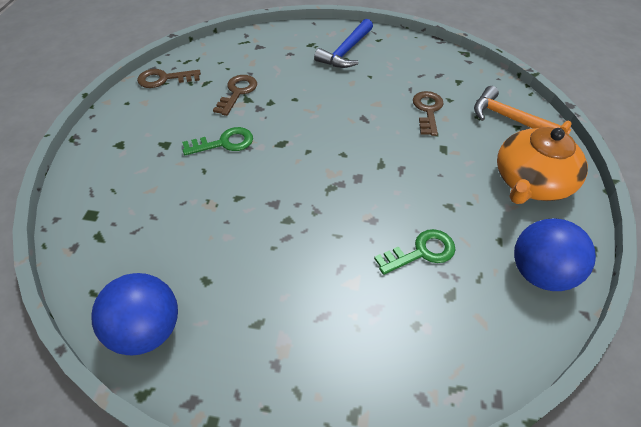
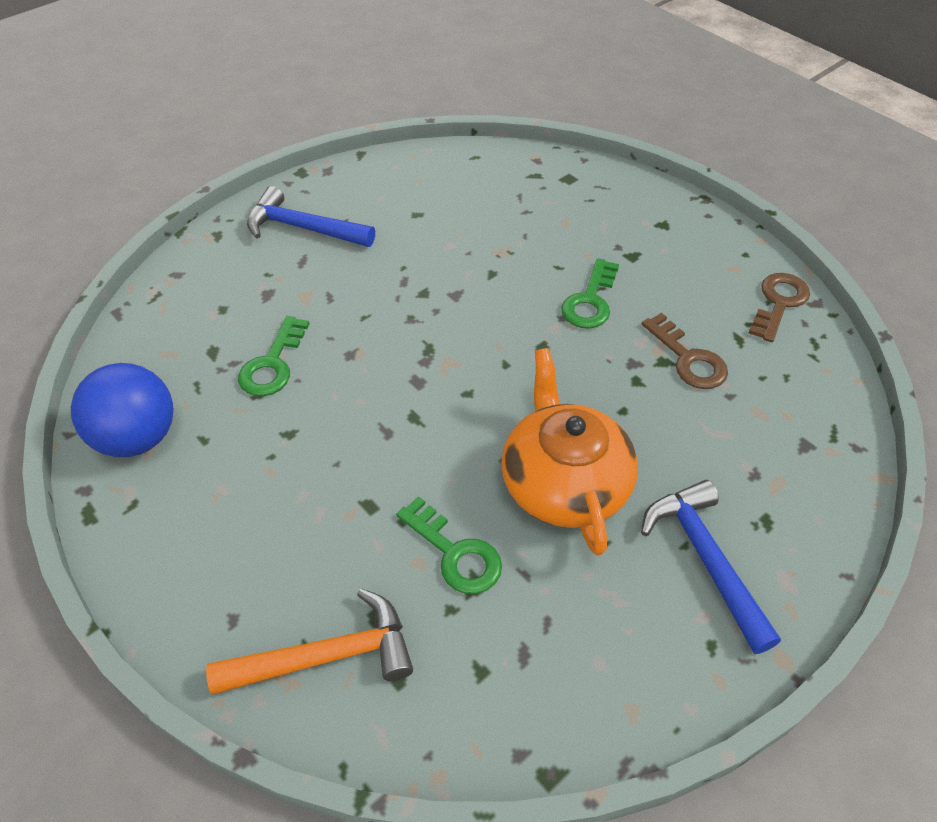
camera: 130 degrees right, 0 degrees up
blue ball [91,273,178,355] -> none
brown key [413,91,444,136] -> green key [396,496,502,594]
orange teapot [497,121,588,204] -> orange teapot moved to [501,348,638,556]
none -> blue hammer [247,186,375,247]

